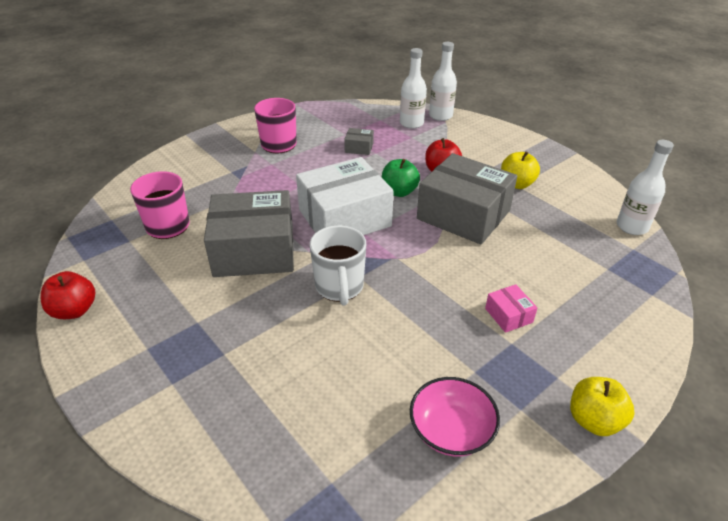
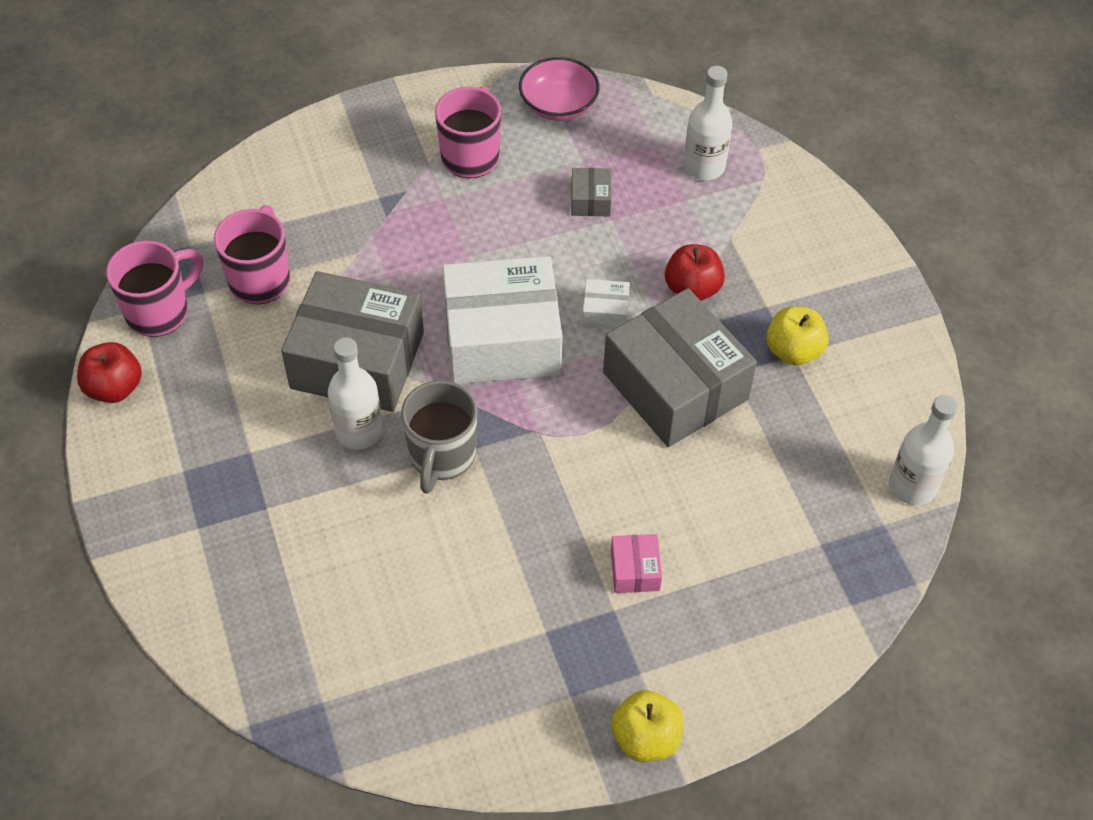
camera: 20 degrees right, 15 degrees up
white mug [310,225,366,306] -> grey mug [401,380,477,494]
grey box [344,128,374,155] -> grey box turned 60 degrees clockwise [571,168,611,216]
green apple [382,159,420,197] -> white box [582,279,630,329]
pink bowl [410,377,500,457] -> pink bowl moved to [519,57,600,121]
white bottle [429,42,457,121] -> white bottle moved to [328,337,383,450]
none -> pink mug [106,241,203,337]

